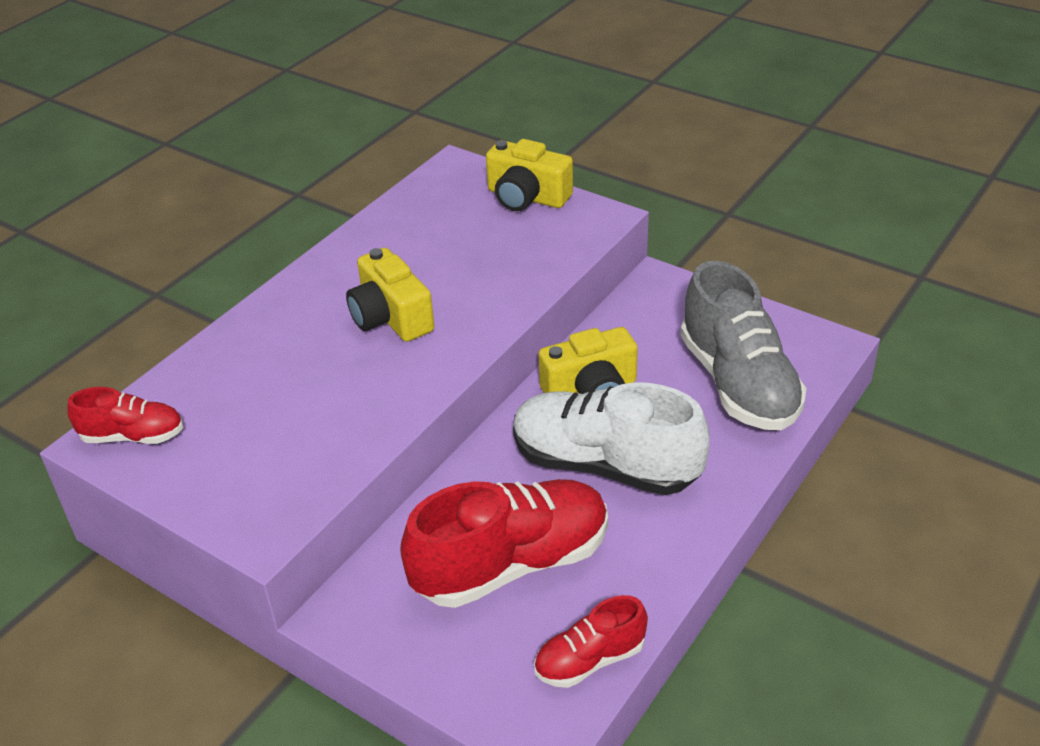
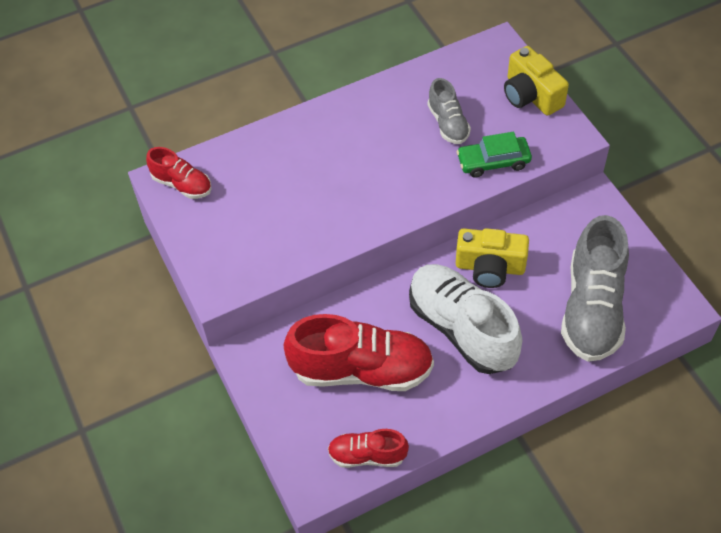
camera: 30 degrees right, 15 degrees up
yellow camera [346,248,434,342] -> none
none -> grey shoe [428,78,471,144]
none -> green car [457,132,532,178]

